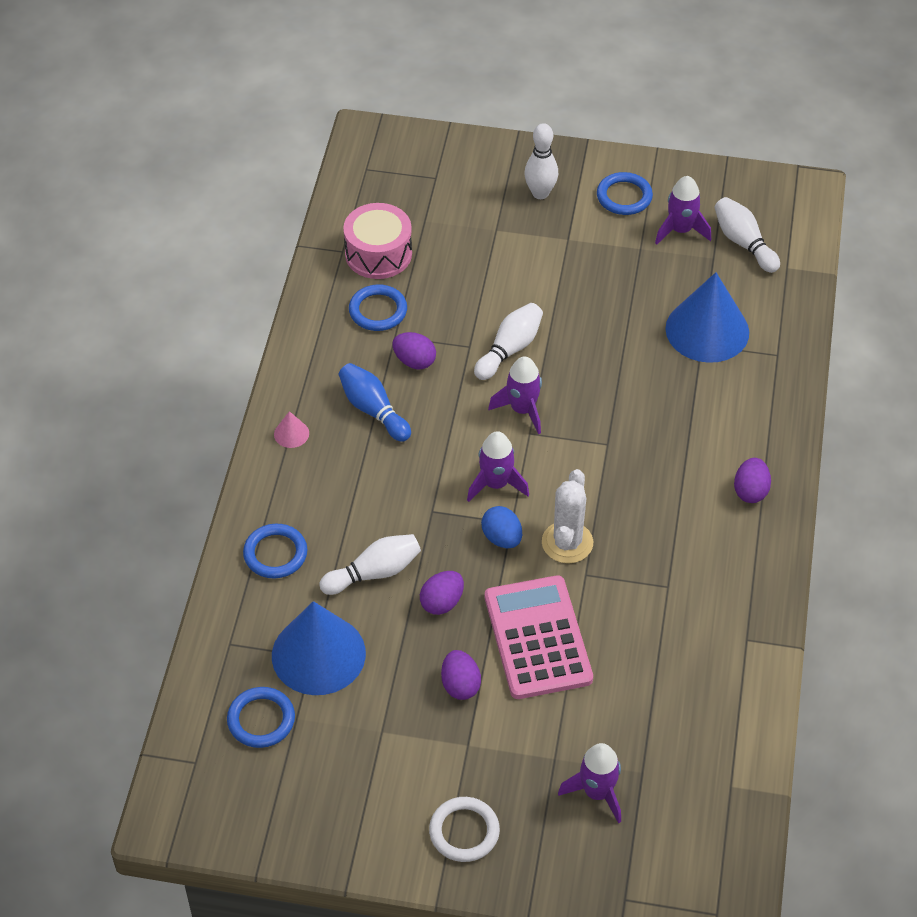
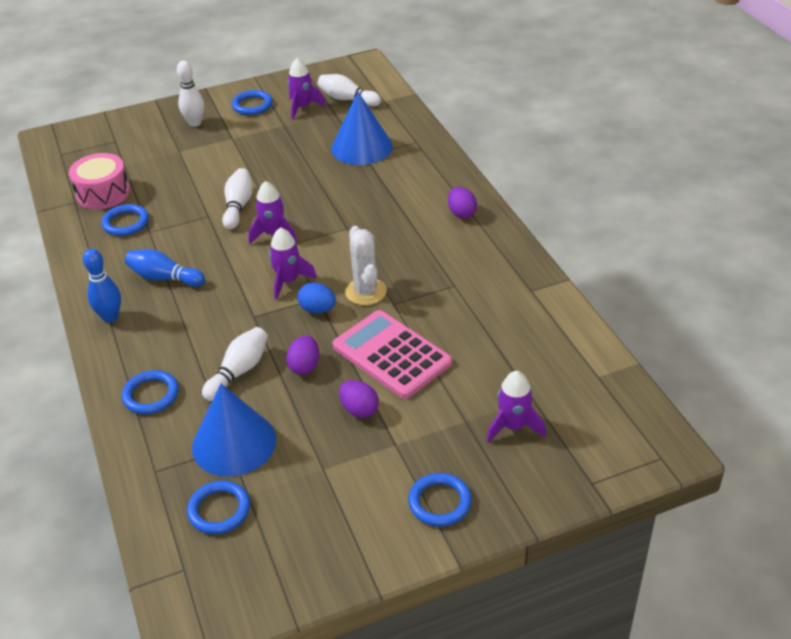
camera: 30 degrees left, 10 degrees down
pink cone [274,411,309,448] -> blue bowling pin [83,249,121,323]
purple egg [393,332,436,369] -> none
white ring [429,797,500,862] -> blue ring [408,473,472,526]

